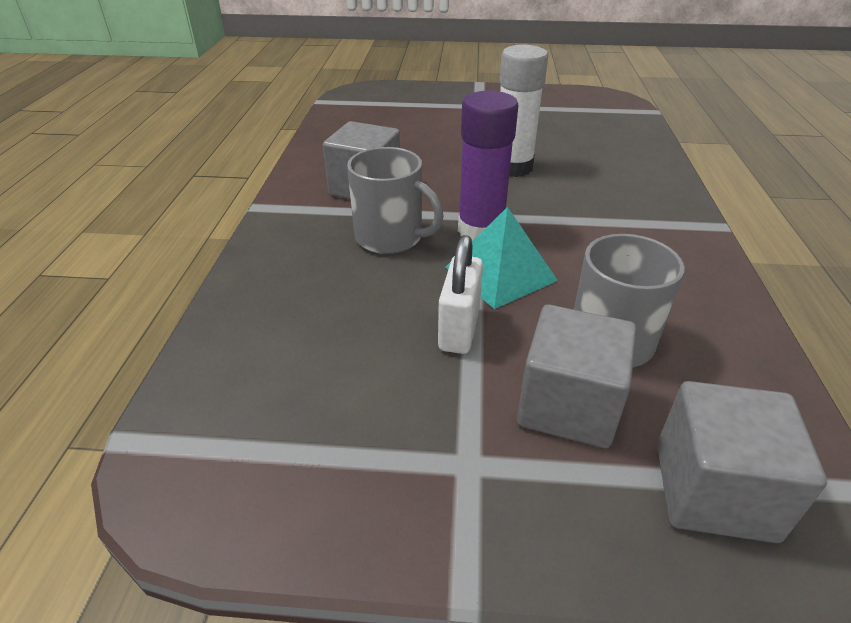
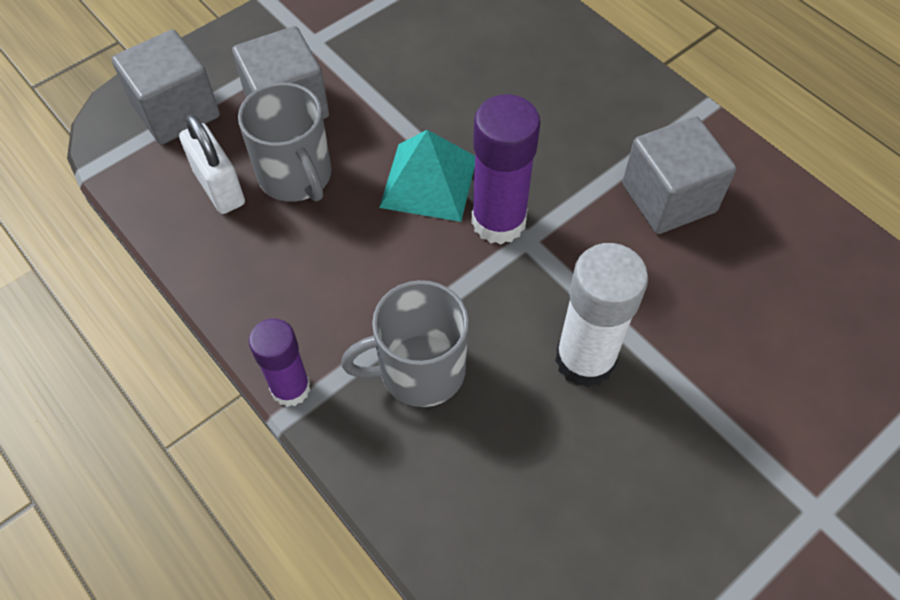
camera: 135 degrees right, 20 degrees up
grey mug [347,147,444,254] -> grey mug moved to [341,280,469,407]
white padlock [438,235,483,354] -> white padlock moved to [179,114,245,214]
none -> purple glue stick [249,318,310,407]

